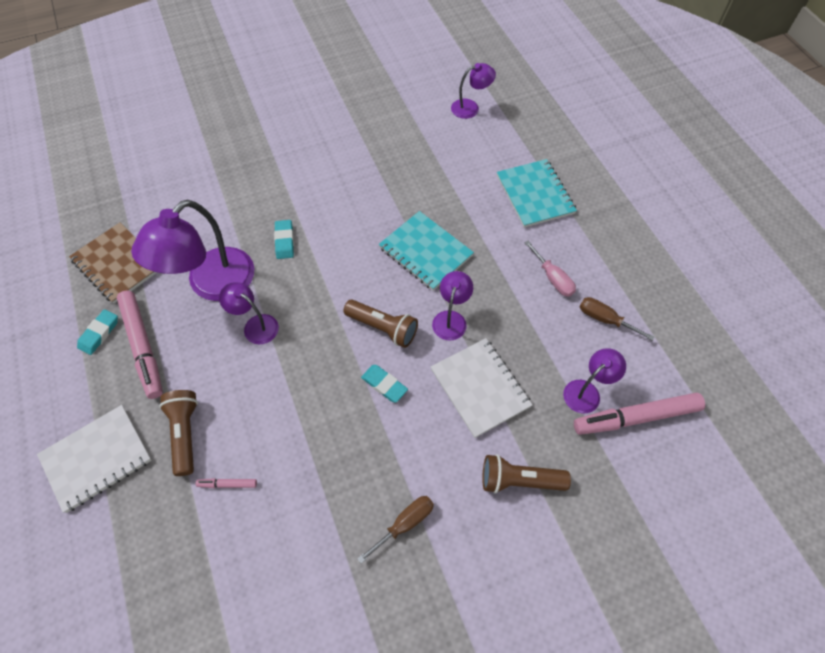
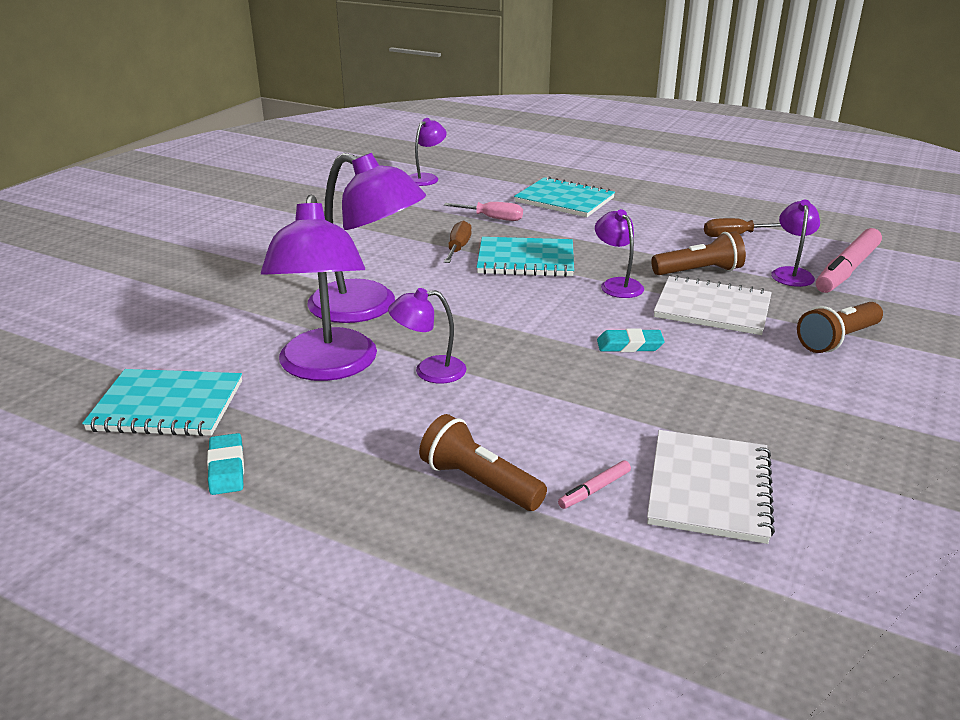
camera: 40 degrees left, 30 degrees down
white notebook [37,405,152,513] -> white notebook moved to [647,430,775,544]
brown notebook [69,222,157,304] -> turquoise notebook [82,369,242,436]
pink marker [117,291,163,399] -> none
turquoise eraser [274,220,294,259] -> purple lamp [307,153,426,323]
brown flashlight [343,300,418,348] -> brown flashlight moved to [651,231,746,275]
brown screwdriver [357,496,434,564] -> brown screwdriver moved to [444,220,471,263]
pink screwdriver [524,241,576,297] -> pink screwdriver moved to [444,202,523,221]

